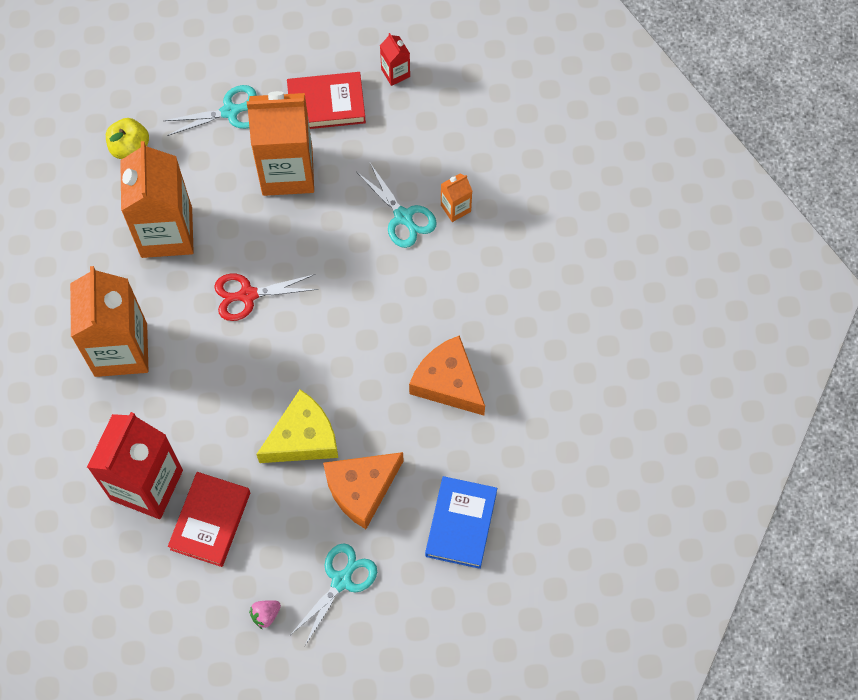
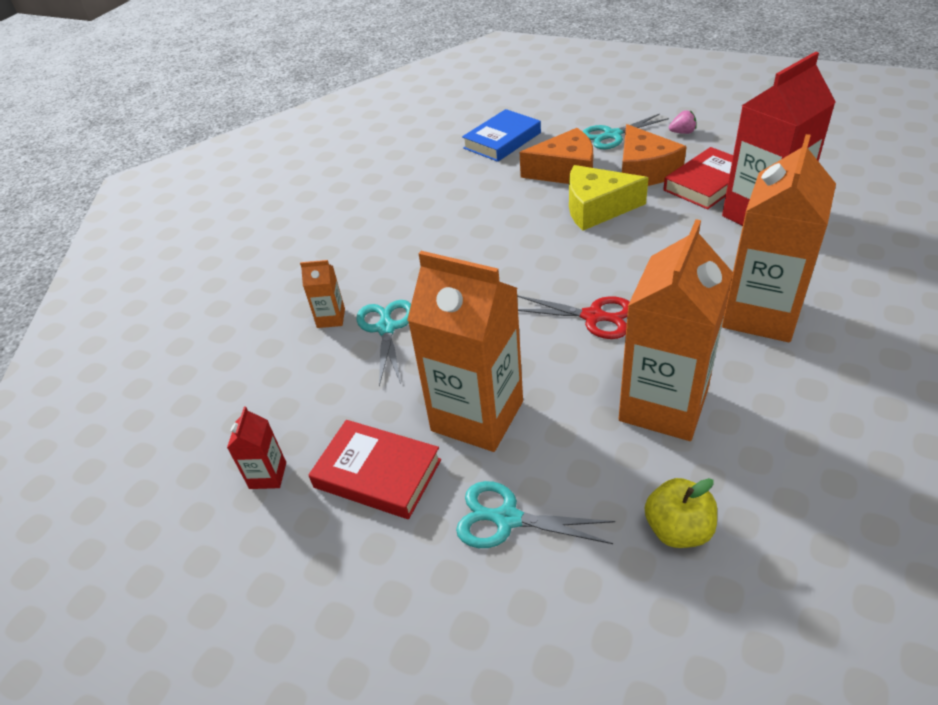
camera: 145 degrees left, 25 degrees down
orange cheese [409,335,485,415] -> orange cheese moved to [622,124,687,186]

